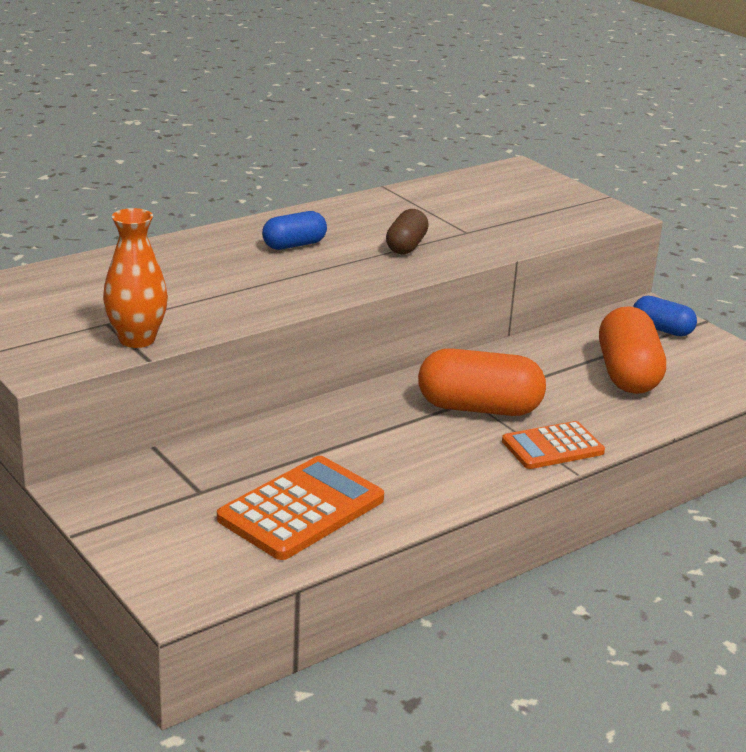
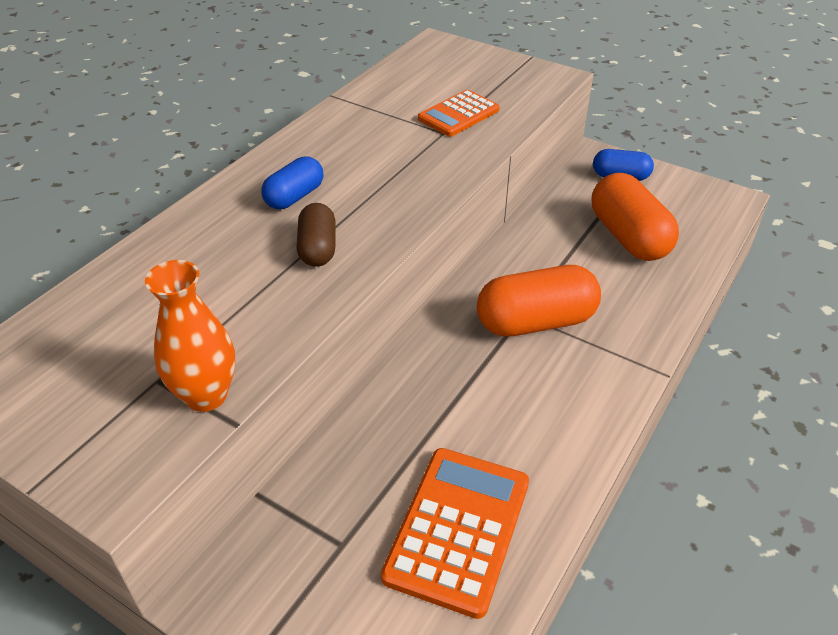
camera: 20 degrees left, 15 degrees up
brown capsule [386,209,429,254] -> brown capsule moved to [296,203,336,267]
orange calculator [502,421,605,469] -> orange calculator moved to [418,90,500,137]

